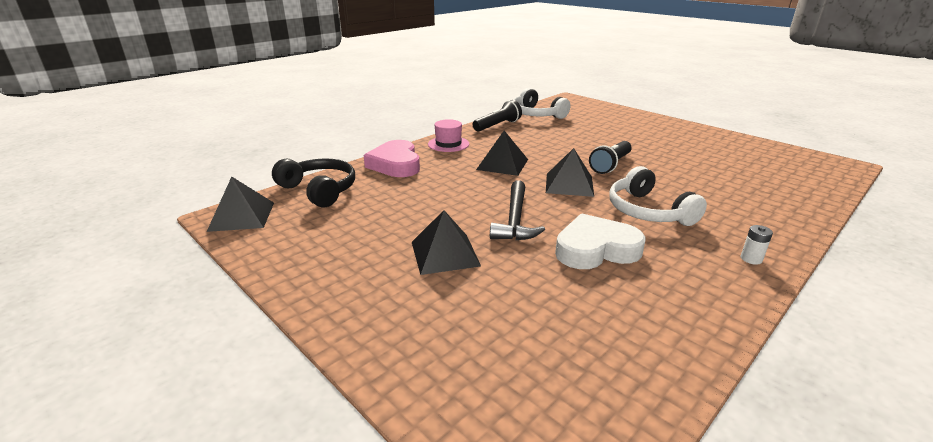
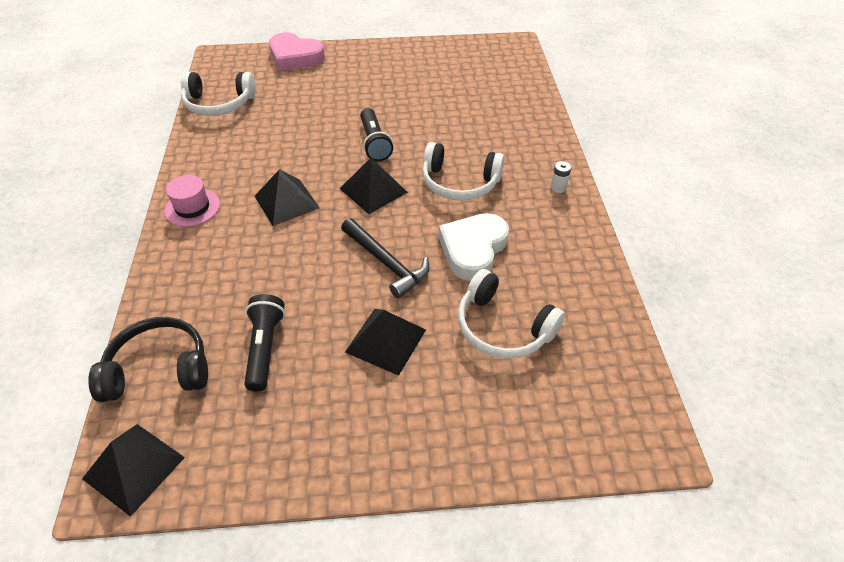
camera: 50 degrees left, 20 degrees up
pink heart [363,140,420,177] -> pink heart moved to [269,32,325,71]
black flashlight [473,100,522,132] -> black flashlight moved to [244,294,285,391]
none -> white headphones [458,269,565,358]

